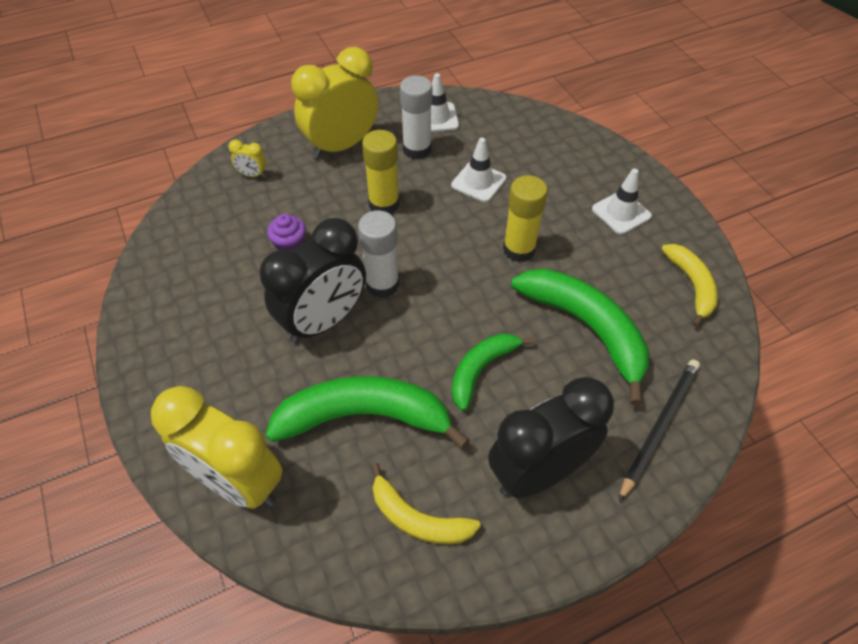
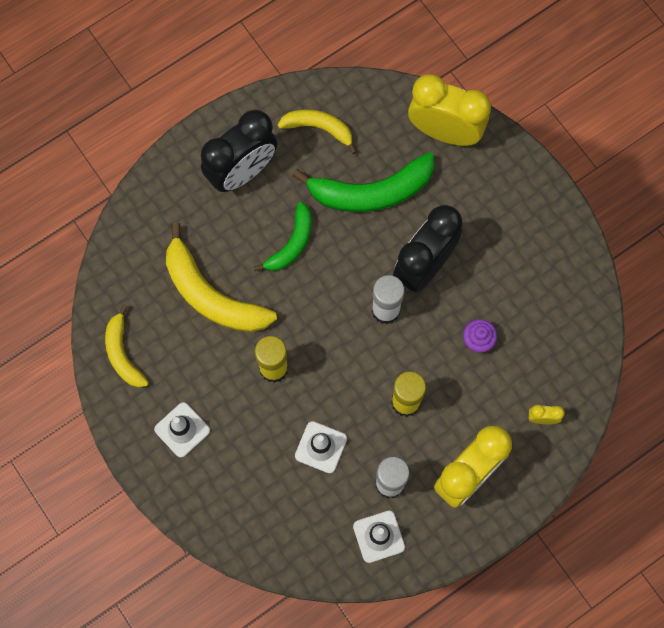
camera: 170 degrees right, 20 degrees up
green banana [511,268,649,405] -> yellow banana [166,222,277,332]
black pencil [619,360,700,501] -> none

